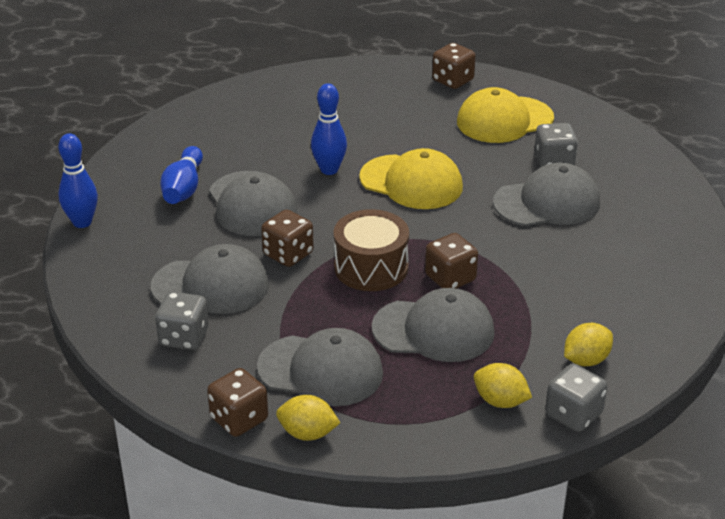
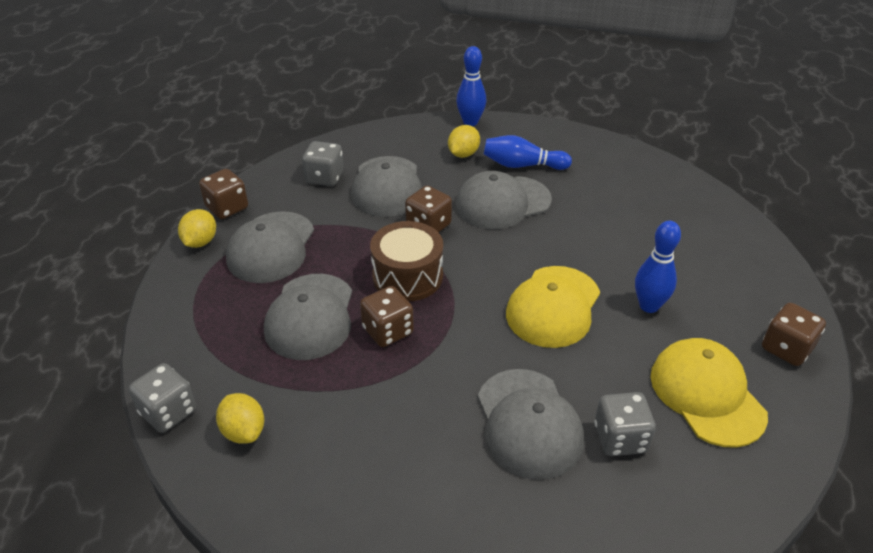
camera: 90 degrees right, 5 degrees up
blue bowling pin [311,83,347,175] -> blue bowling pin moved to [635,221,681,313]
yellow lemon [474,363,532,408] -> yellow lemon moved to [448,125,480,158]

